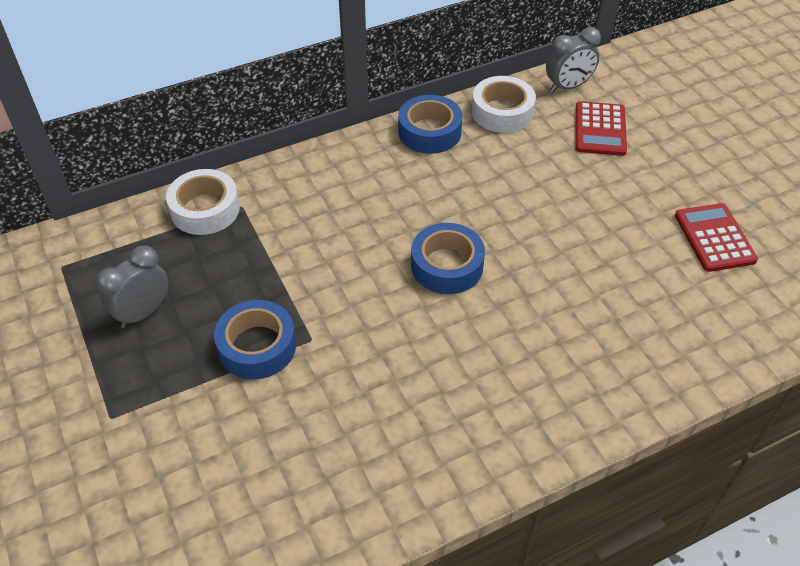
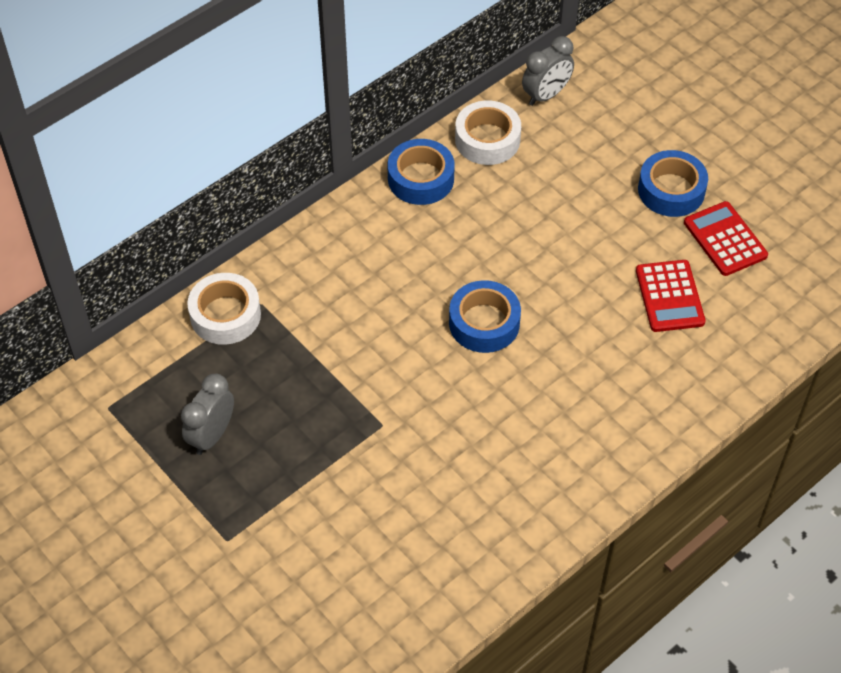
camera: 15 degrees left, 5 degrees up
blue tape [214,300,296,379] -> blue tape moved to [638,150,708,217]
red calculator [576,101,627,156] -> red calculator moved to [636,260,706,332]

